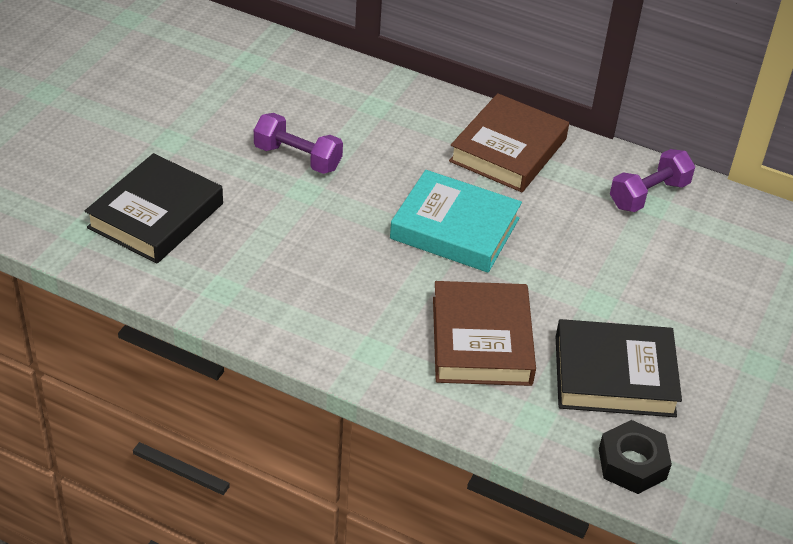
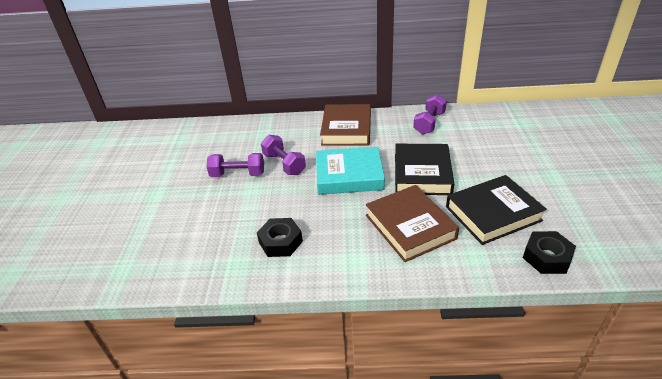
camera: 20 degrees left, 5 degrees down
black book [85,153,223,264] -> black book moved to [395,144,454,195]
none -> black nut [257,218,303,257]
none -> purple dumbbell [261,135,306,175]

